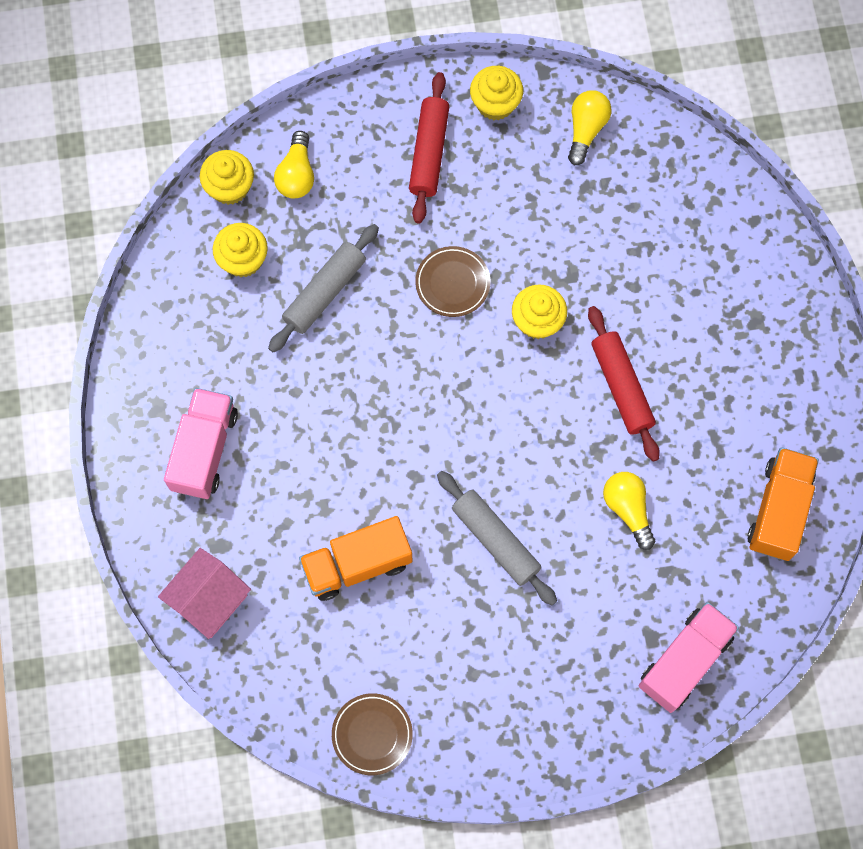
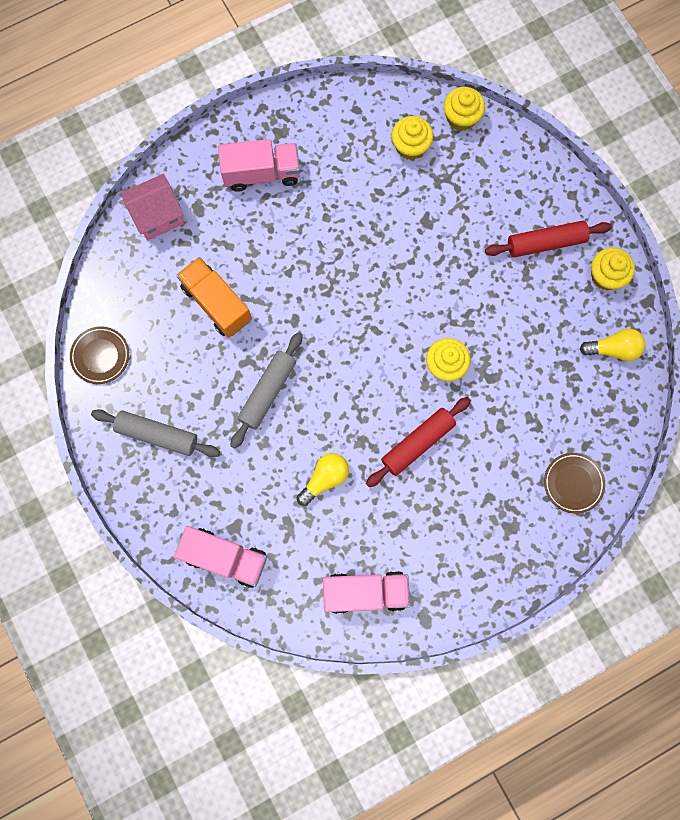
camera: 70 degrees right, 5 degrees up
pink house [158,548,251,639] -> pink house turned 45 degrees counterclockwise [121,174,184,241]
grey rolling pin [268,224,379,353] -> grey rolling pin moved to [91,409,220,457]
yellow light bulb [274,131,314,199] -> none
brown plate [415,246,491,317] -> brown plate moved to [544,453,605,514]
orange truck [747,447,819,561] -> pink truck [323,571,410,614]

